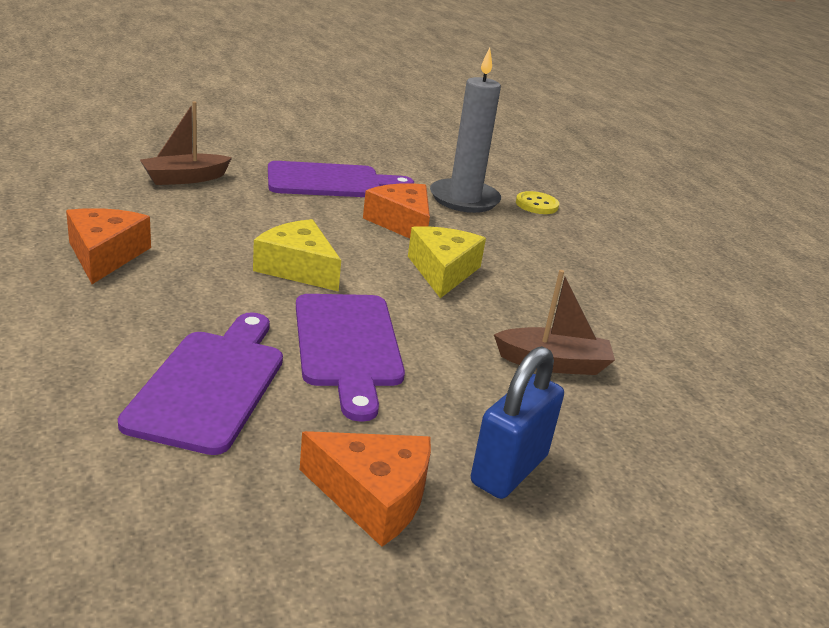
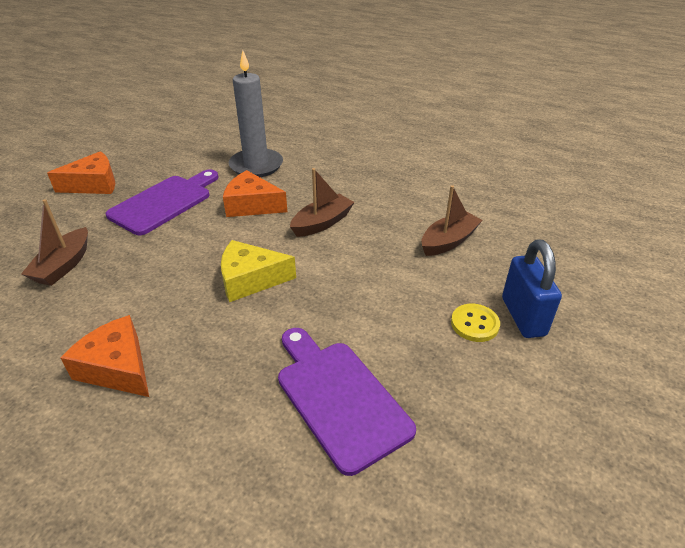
camera: 40 degrees left, 10 degrees up
purple cutting board [296,294,405,422] -> none
orange cheese [300,431,431,547] -> orange cheese moved to [47,151,115,194]
yellow cheese [408,226,486,298] -> brown boat [290,168,355,237]
yellow button [516,191,559,214] -> yellow button moved to [451,304,500,342]

